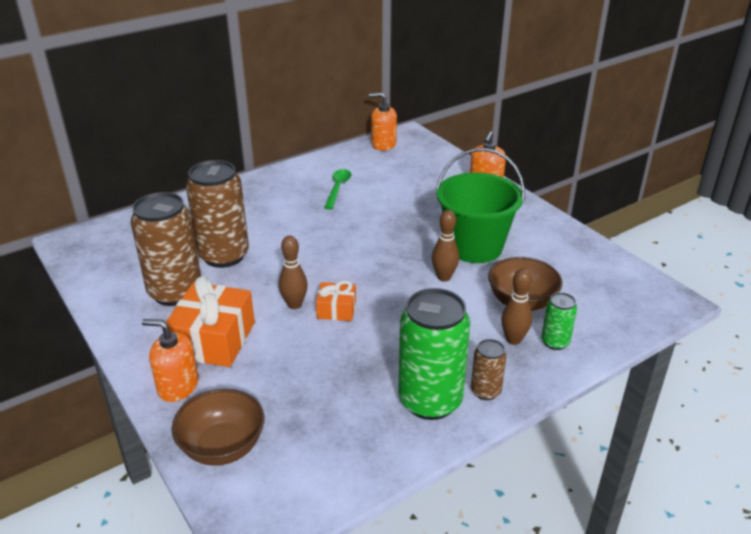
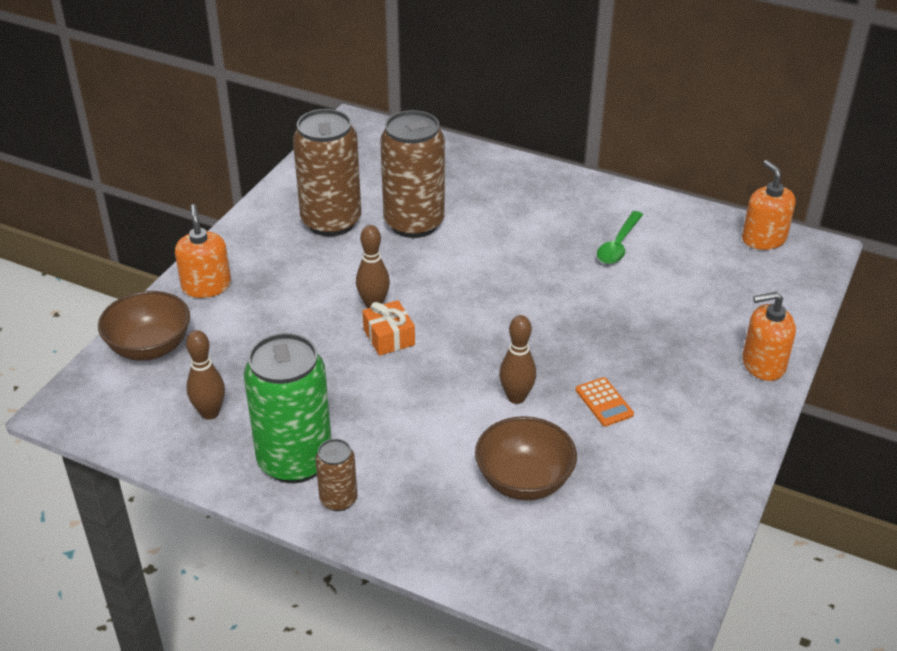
camera: 60 degrees right, 5 degrees up
orange gift [166,276,255,367] -> none
green spoon [324,169,351,209] -> green spoon turned 135 degrees clockwise [597,211,643,264]
green bucket [436,148,525,263] -> orange calculator [575,377,634,426]
brown bowling pin [501,268,532,345] -> brown bowling pin moved to [186,330,225,420]
green can [541,292,577,350] -> none

